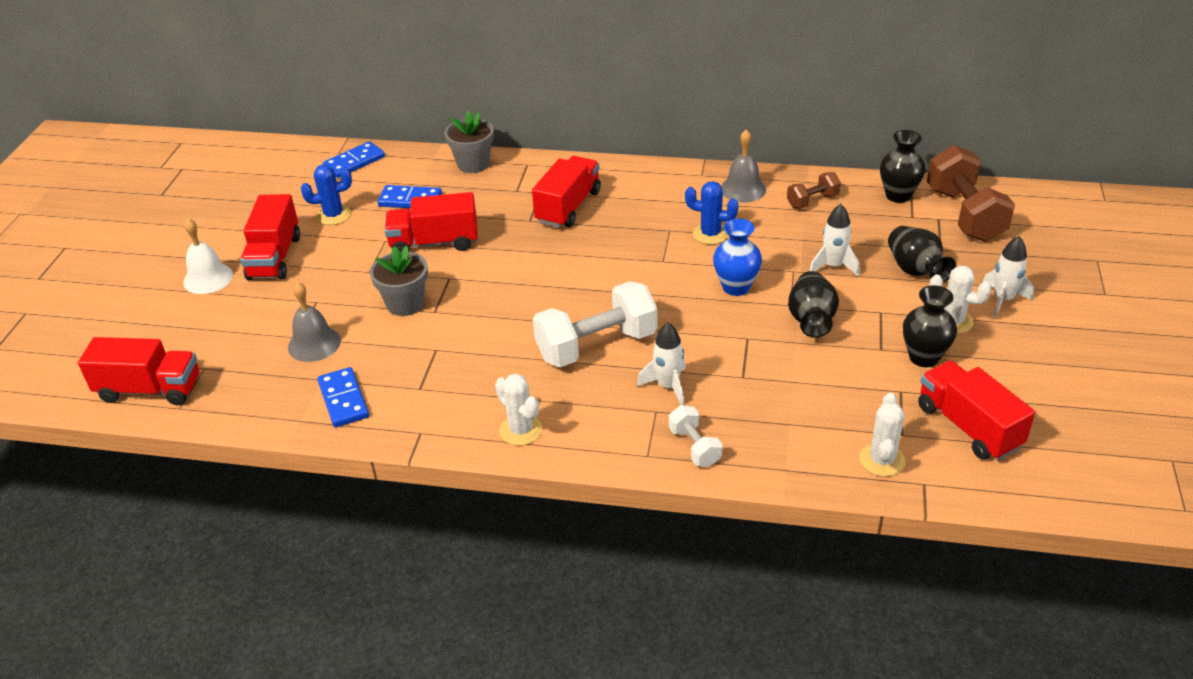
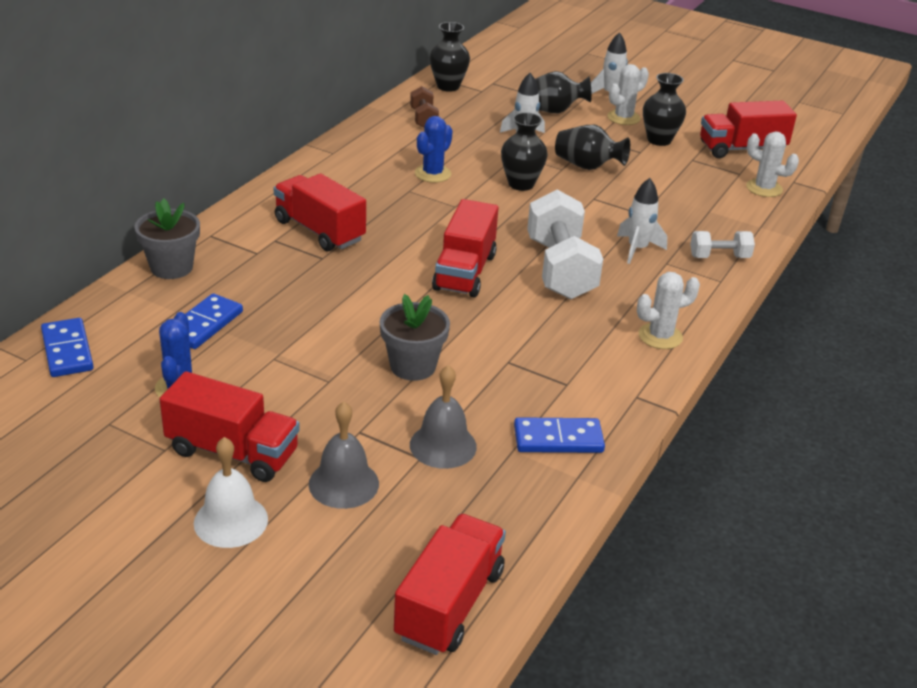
camera: 75 degrees left, 5 degrees down
red truck [385,192,478,252] -> red truck moved to [432,199,498,297]
blue vase [713,219,762,296] -> black vase [501,112,548,191]
grey bell [721,129,766,203] -> grey bell moved to [309,402,379,509]
brown dumbbell [927,145,1015,242] -> none

